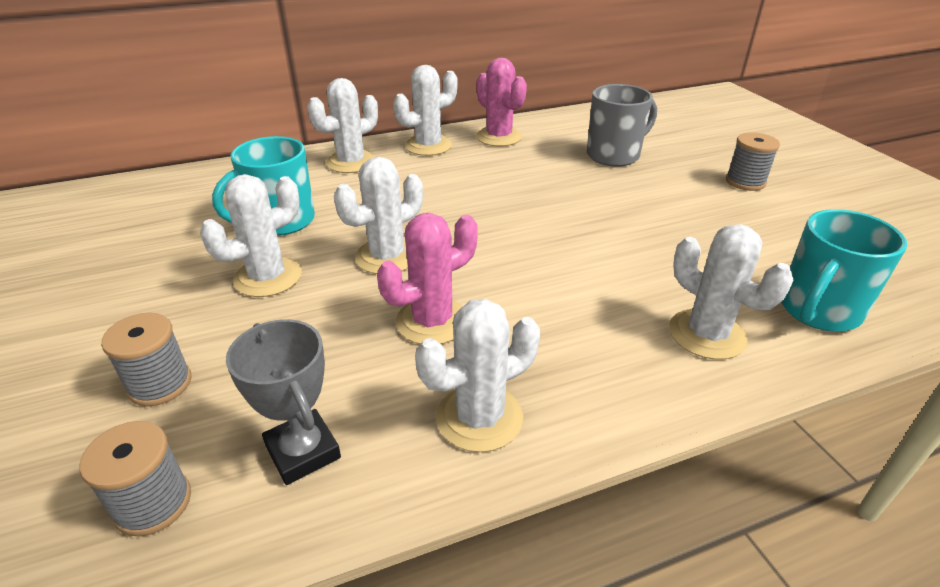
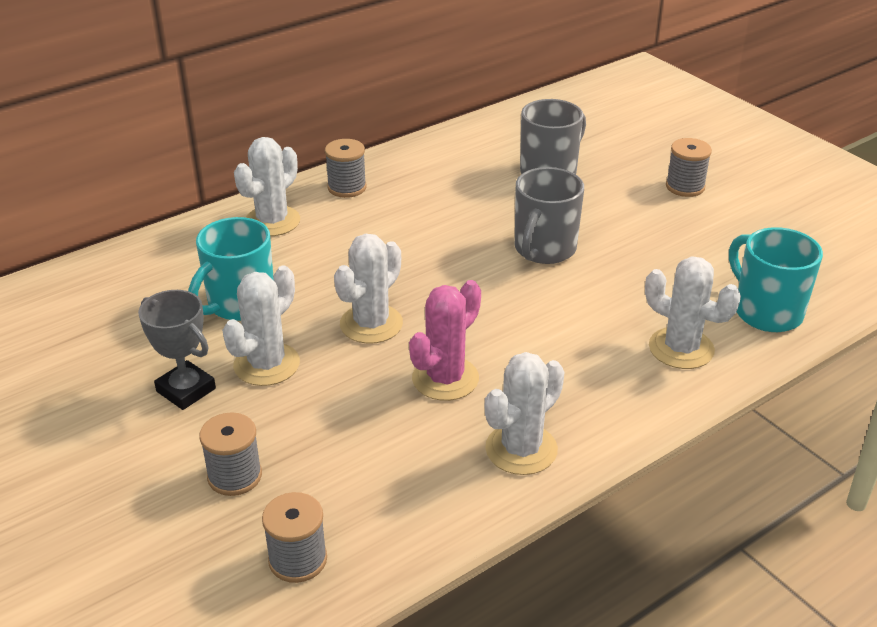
camera: 15 degrees left, 0 degrees up
grey trophy [226,319,341,485] -> grey trophy moved to [138,290,216,410]
white cactus [393,65,458,156] -> grey spool [325,139,366,198]
pink cactus [476,58,527,146] -> none
turquoise mug [781,209,907,332] -> turquoise mug turned 120 degrees clockwise [729,227,823,332]
none -> grey mug [515,167,584,264]

